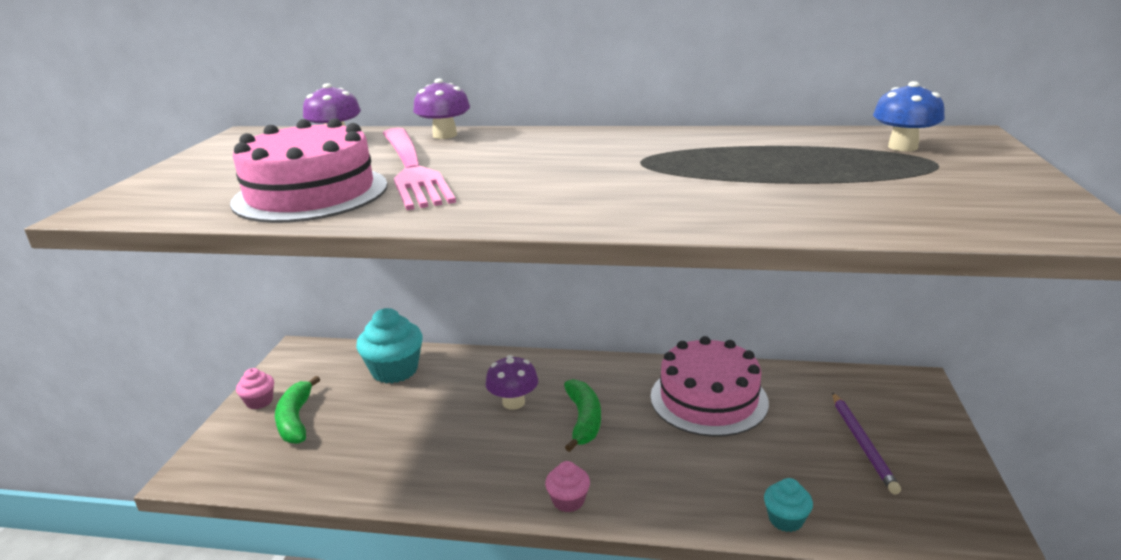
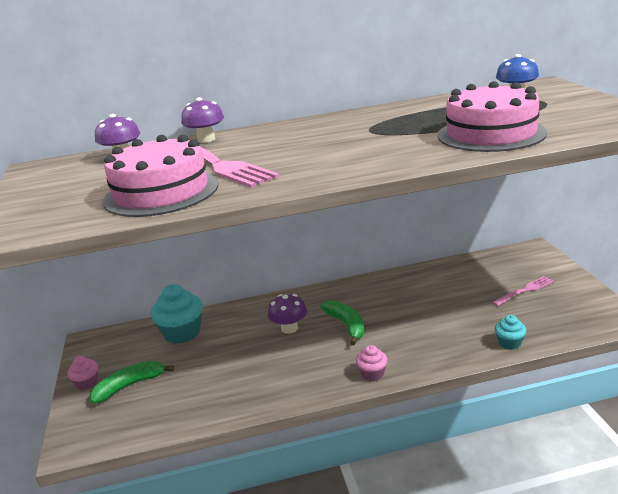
camera: 20 degrees left, 0 degrees up
green banana [275,376,320,444] -> green banana turned 90 degrees clockwise [90,361,174,404]
pink cake [651,336,769,437] -> pink cake moved to [438,81,547,152]
purple pencil [832,392,901,494] -> pink fork [492,276,554,306]

